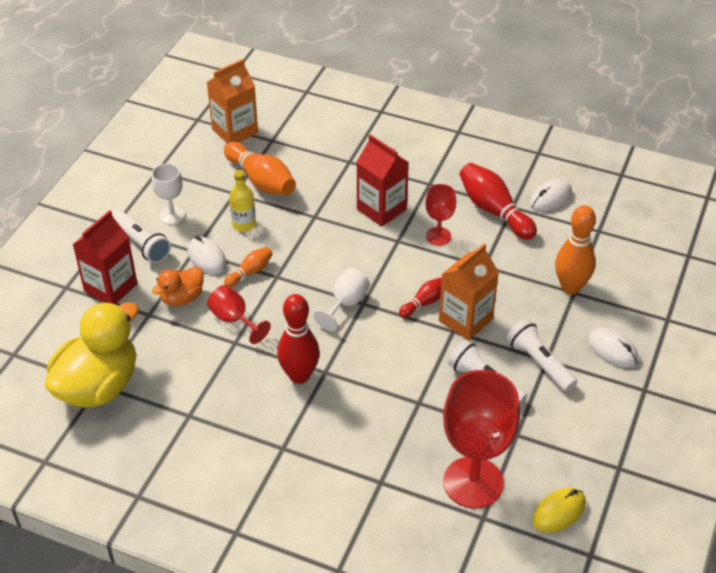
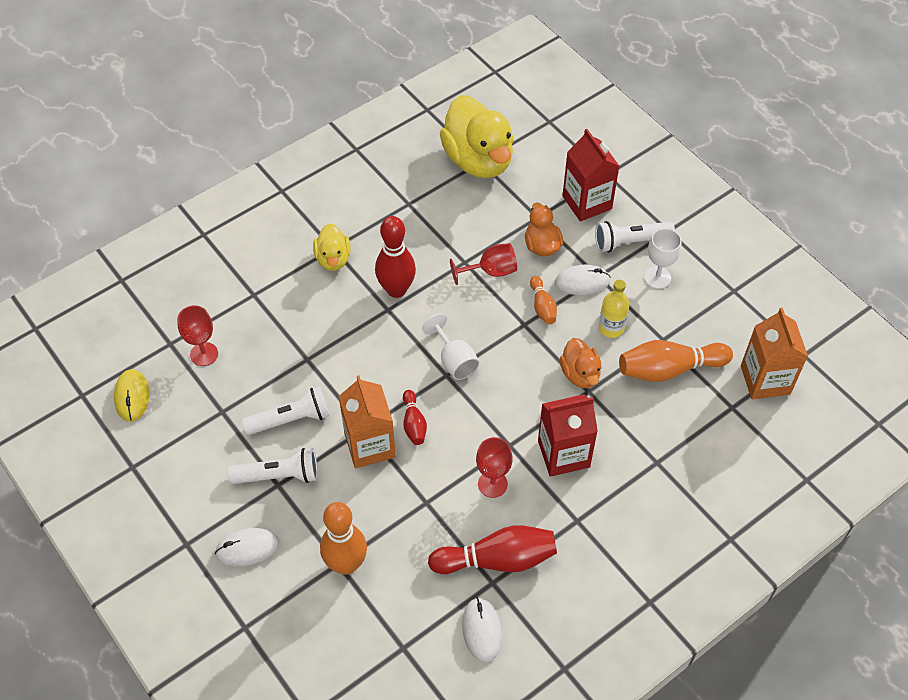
camera: 120 degrees right, 10 degrees up
red goblet [443,370,520,508] -> red goblet [177,305,218,366], size x0.50
none -> yellow duck [313,223,351,271]
none -> orange duck [560,338,602,388]

